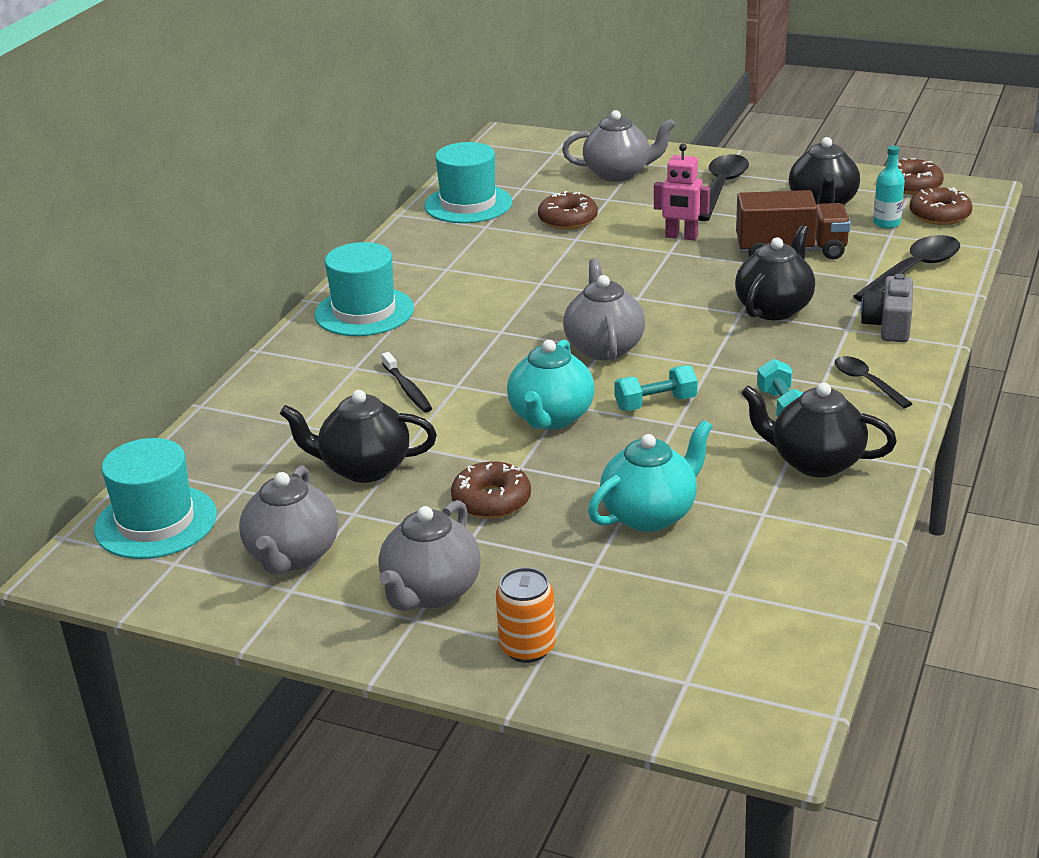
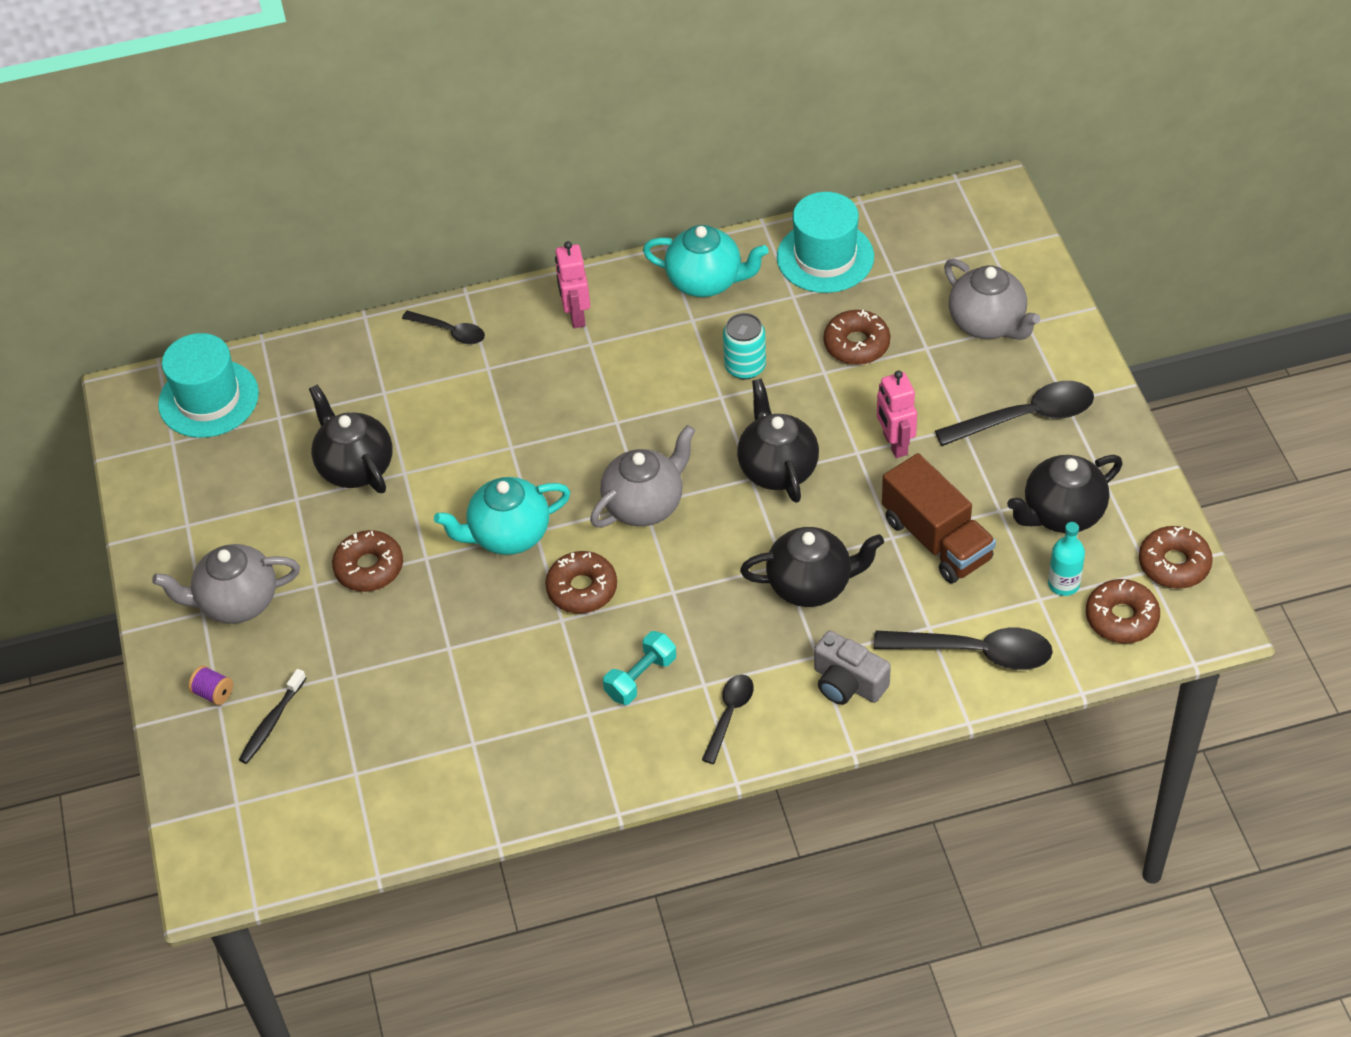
camera: 55 degrees right, 20 degrees up
grey teapot [239,466,338,574] -> none
turquoise hat [315,242,414,336] -> pink robot [555,241,590,328]
black toothbrush [382,352,432,412] -> black toothbrush moved to [239,669,306,764]
orange can [496,567,556,663] -> purple spool [188,665,233,706]
turquoise teapot [588,420,713,532] -> turquoise teapot moved to [643,225,769,297]
turquoise dumbbell [614,365,698,411] -> brown donut [545,551,617,614]
black teapot [741,383,897,477] -> black teapot moved to [737,378,819,503]
grey camera [860,274,913,342] -> grey camera turned 120 degrees counterclockwise [814,631,891,705]
none -> black spoon [402,311,485,344]
none -> turquoise can [723,313,766,379]

